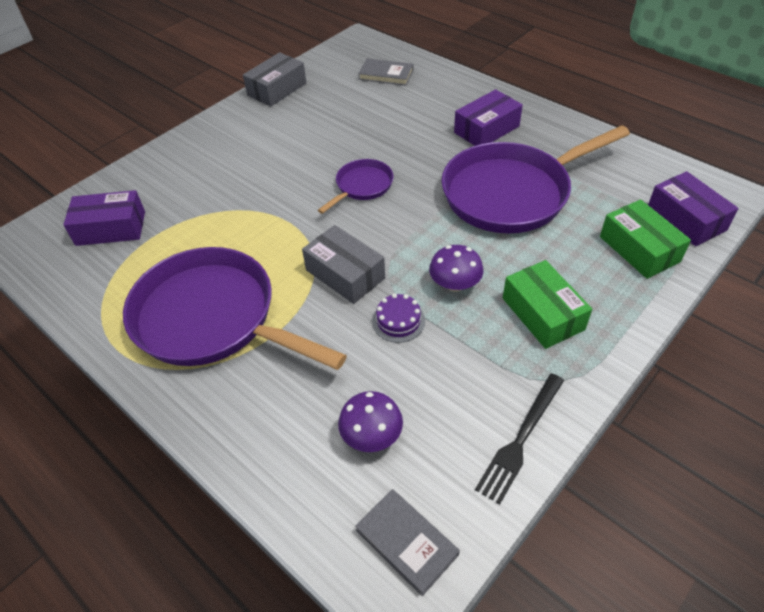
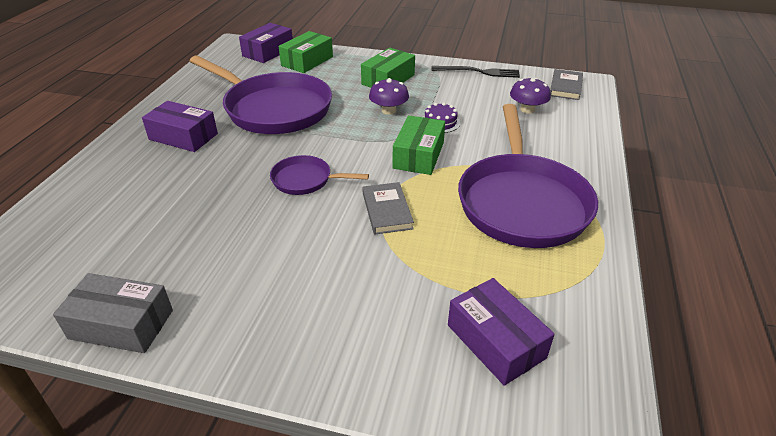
camera: 120 degrees left, 10 degrees down
grey box [302,225,385,304] -> green box [392,115,445,175]
grey book [358,58,413,86] -> grey book moved to [363,182,414,235]

